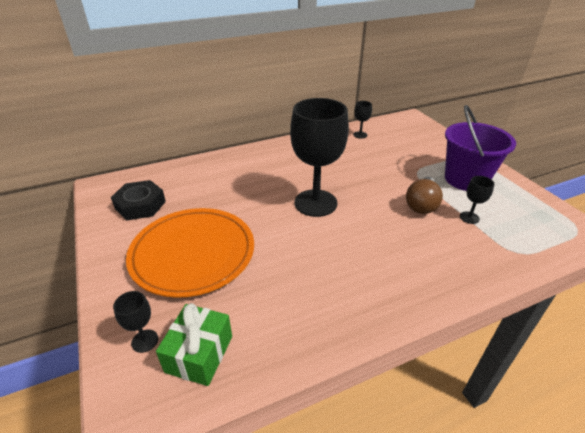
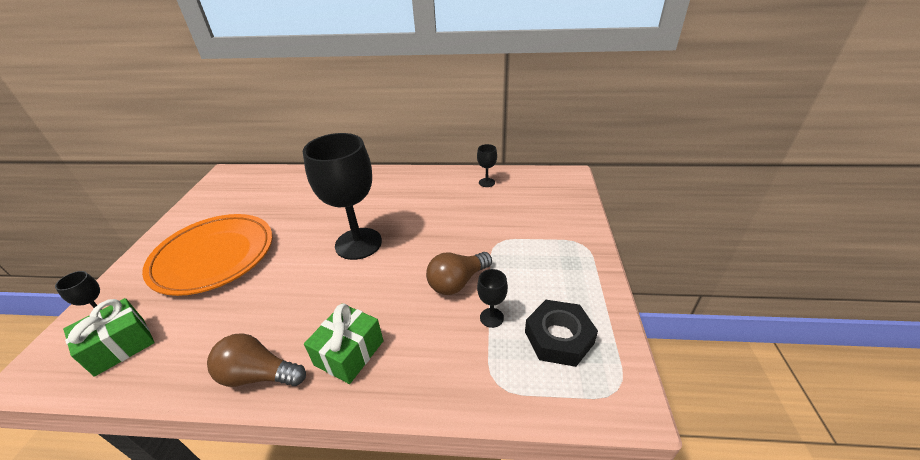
camera: 30 degrees right, 0 degrees up
black nut [111,180,166,220] -> black nut moved to [525,300,598,367]
purple bucket [445,105,516,191] -> none
none -> brown light bulb [207,333,306,387]
none -> green gift [304,303,383,384]

